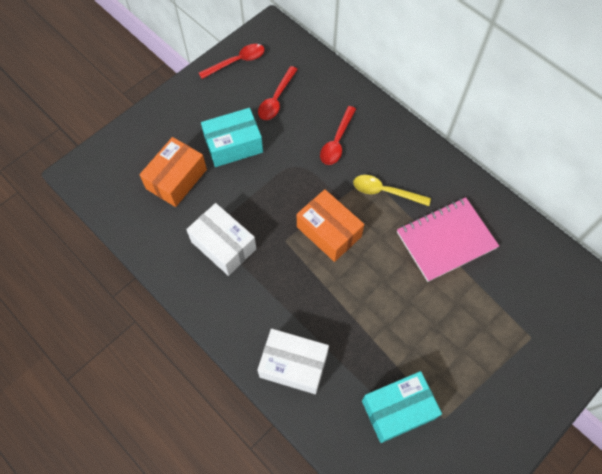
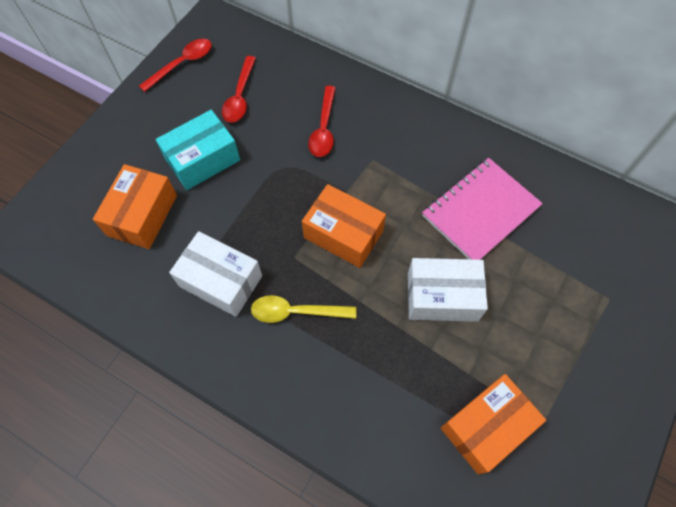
camera: 15 degrees left, 0 degrees up
white box [257,329,329,394] -> white box moved to [408,258,488,322]
yellow spoon [353,175,431,206] -> yellow spoon moved to [251,295,357,323]
turquoise box [362,371,442,443] -> orange box [441,374,546,475]

